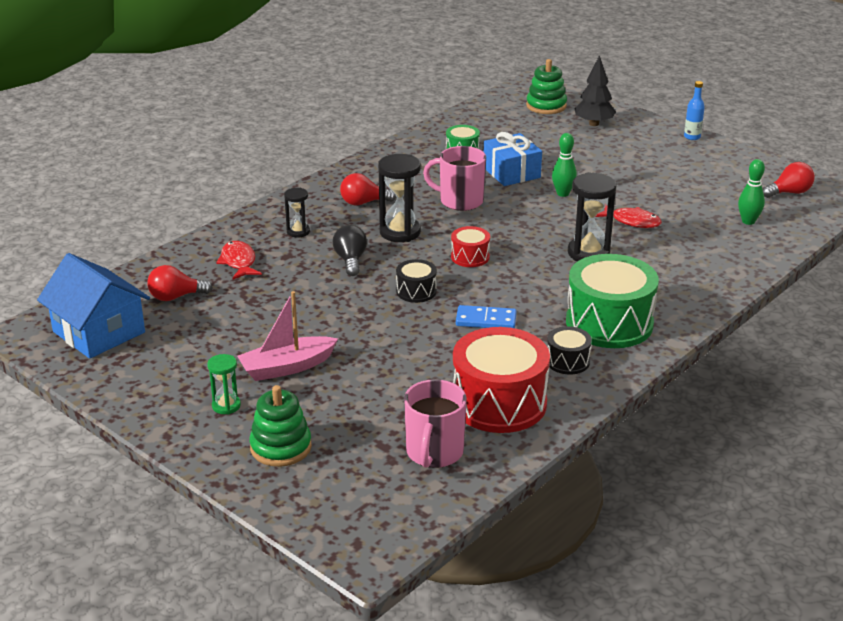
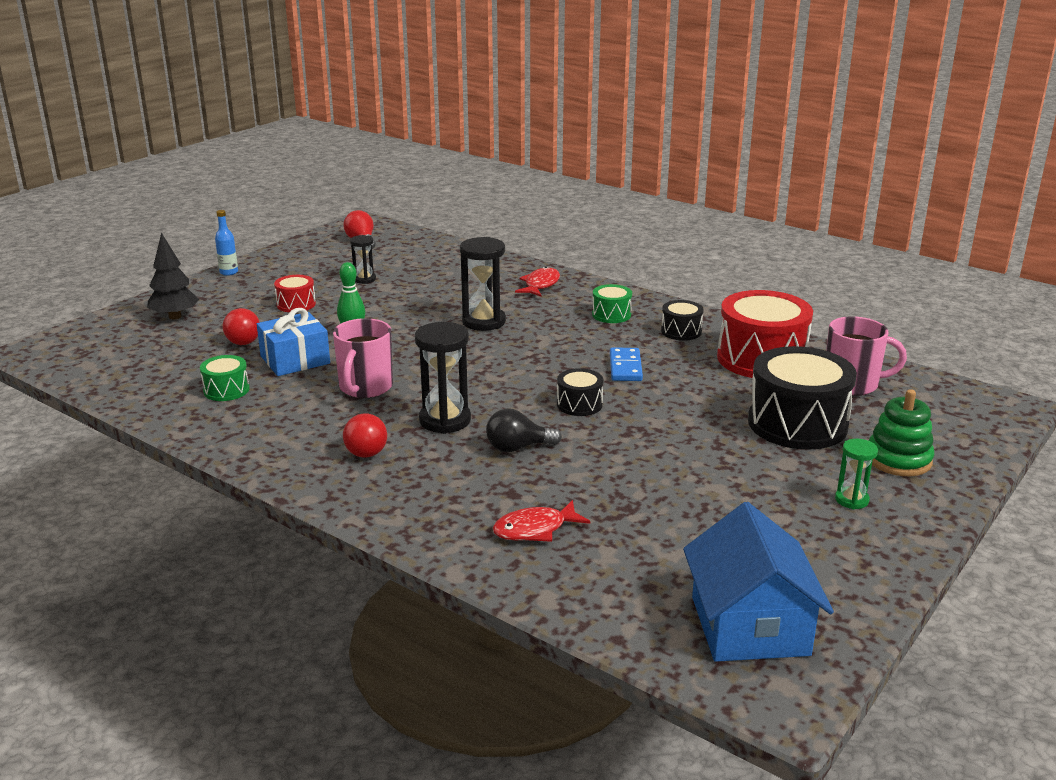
camera: 95 degrees left, 5 degrees down
blue house [37,253,150,359] -> blue house turned 45 degrees counterclockwise [683,502,834,662]
red light bulb [147,265,213,301] -> red light bulb moved to [223,308,260,345]
pink boat [237,291,338,381] -> none
black hourglass [284,188,310,238] -> black hourglass moved to [350,235,376,284]
red drum [451,226,490,267] -> red drum moved to [274,275,316,312]
green stacking toy [526,59,567,114] -> none
green drum [566,254,659,348] -> green drum [592,284,632,323], size x0.48
red fish [596,205,662,228] -> red fish moved to [515,267,560,297]
green bowling pin [738,159,765,225] -> none
none -> black drum [748,346,857,450]

